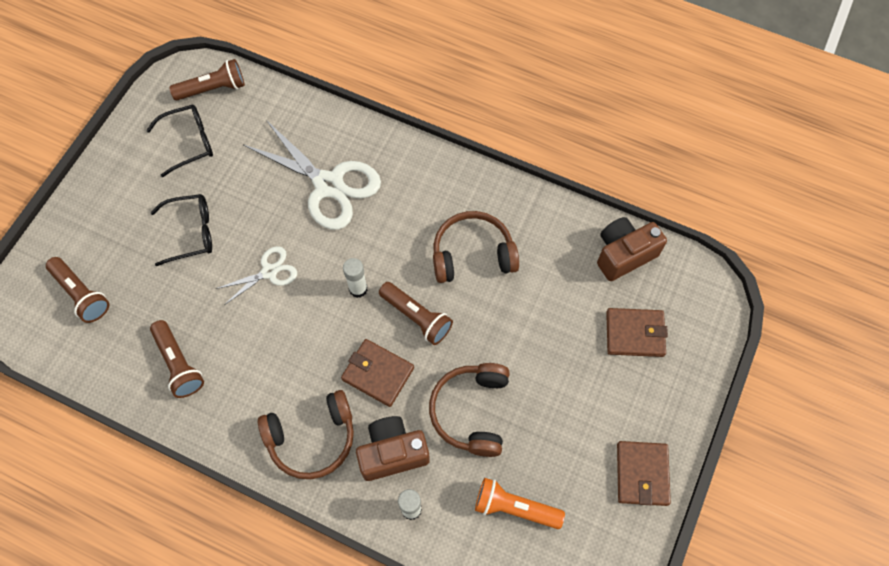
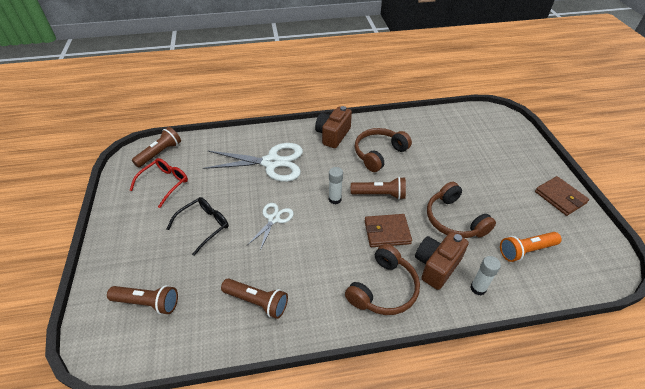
camera: 35 degrees left, 20 degrees down
black glasses [146,104,213,177] -> red glasses [130,158,188,208]
brown camera [597,217,667,281] -> brown camera moved to [315,106,352,148]
brown wallet [606,308,668,357] -> none

